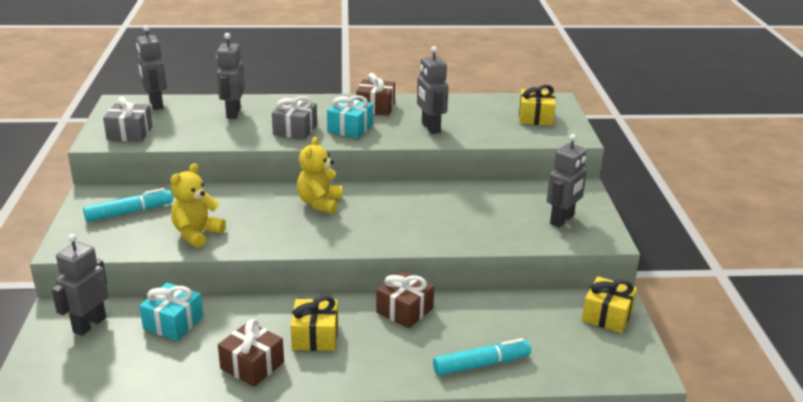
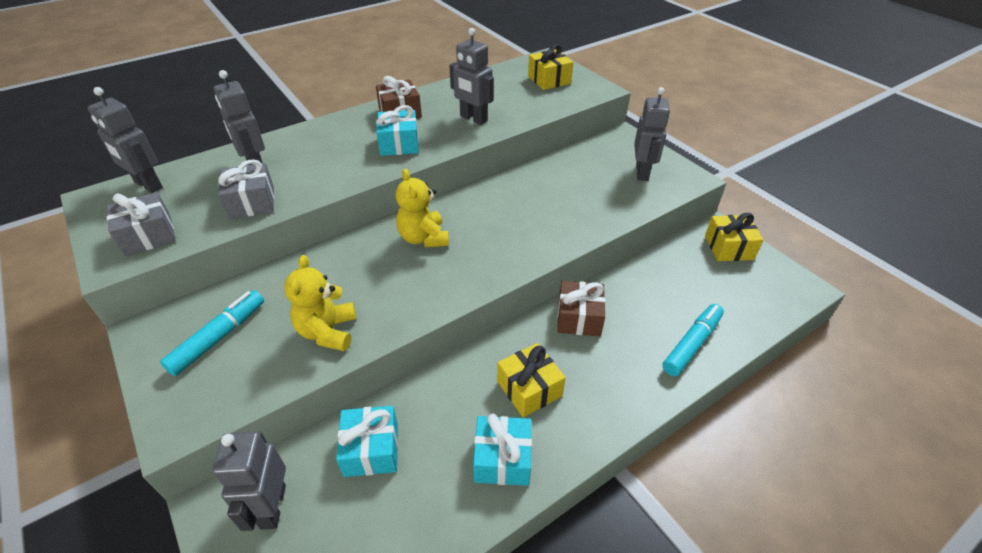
camera: 30 degrees left, 15 degrees up
brown gift [218,319,284,387] -> turquoise gift [473,414,532,486]
grey gift [272,96,317,139] -> grey gift moved to [218,159,274,219]

